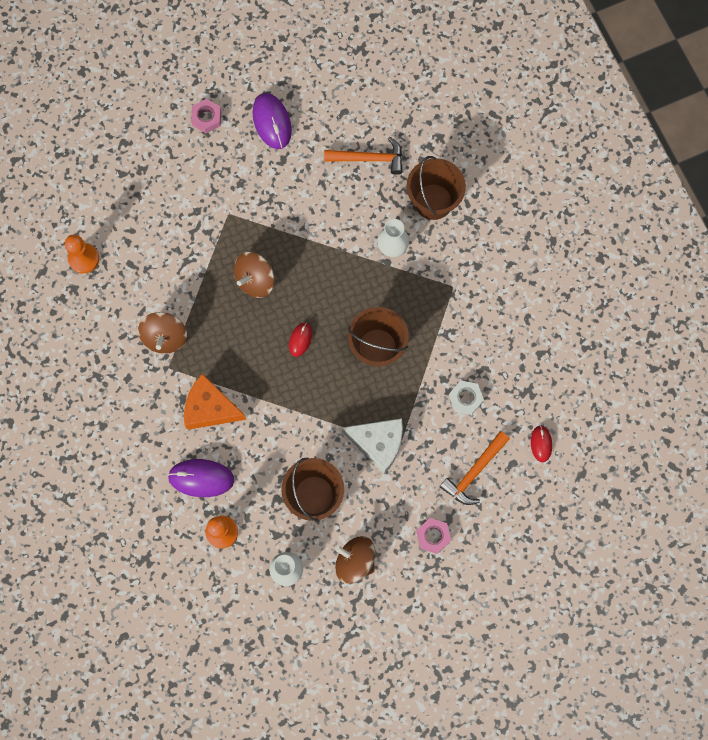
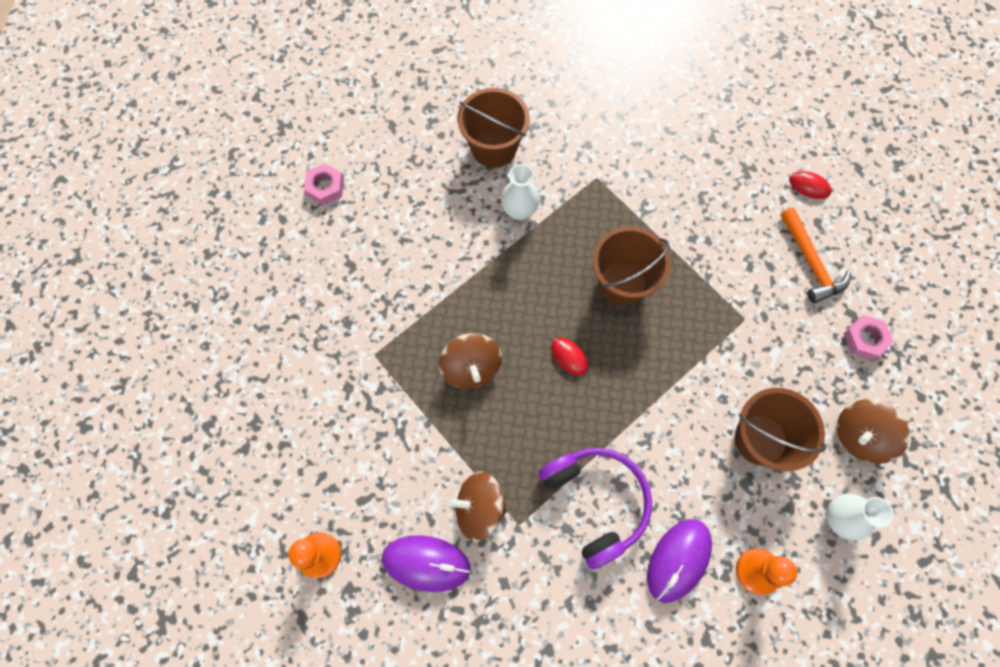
camera: 60 degrees left, 5 degrees down
brown spinning top [138,312,187,354] -> brown spinning top turned 150 degrees clockwise [448,472,508,542]
orange cheese [184,374,247,430] -> purple headphones [539,448,652,570]
pink nut [191,99,221,133] -> pink nut moved to [304,163,344,205]
purple mouse [253,93,292,149] -> purple mouse moved to [382,535,471,592]
orange hammer [324,137,402,175] -> none
white cheese [342,418,403,474] -> none
white nut [449,381,484,415] -> none

